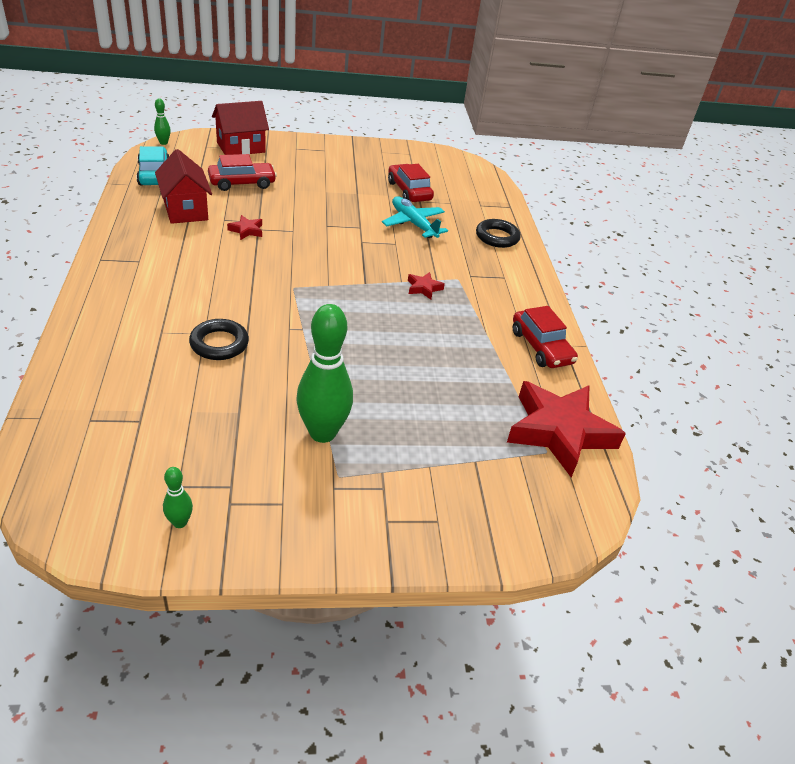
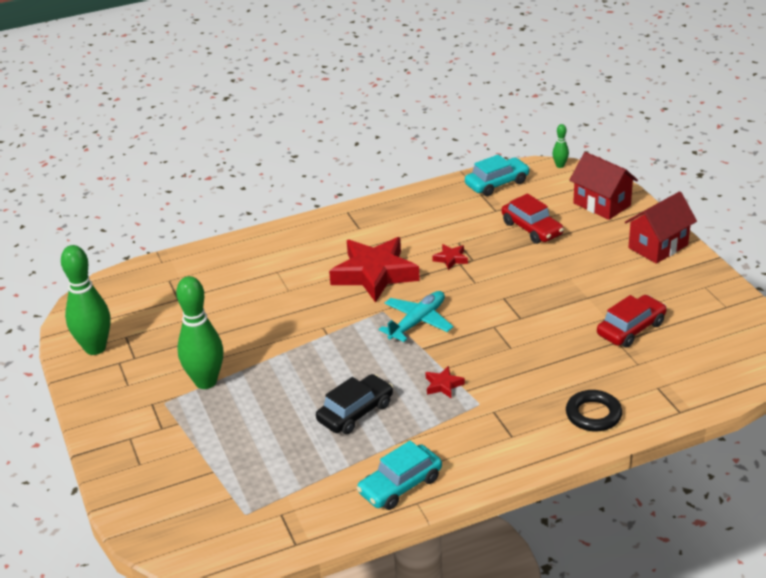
camera: 80 degrees right, 5 degrees down
red house [155,149,212,224] -> red house moved to [625,192,697,264]
green bowling pin [163,467,193,528] -> green bowling pin [61,245,111,355], size x2.22
black ring [189,319,249,360] -> none
turquoise plane [382,196,448,238] -> turquoise plane moved to [379,291,454,342]
red star [507,381,626,477] -> red star moved to [329,237,420,303]
red car [513,306,578,368] -> turquoise car [356,441,442,510]
none -> black car [316,374,393,434]

